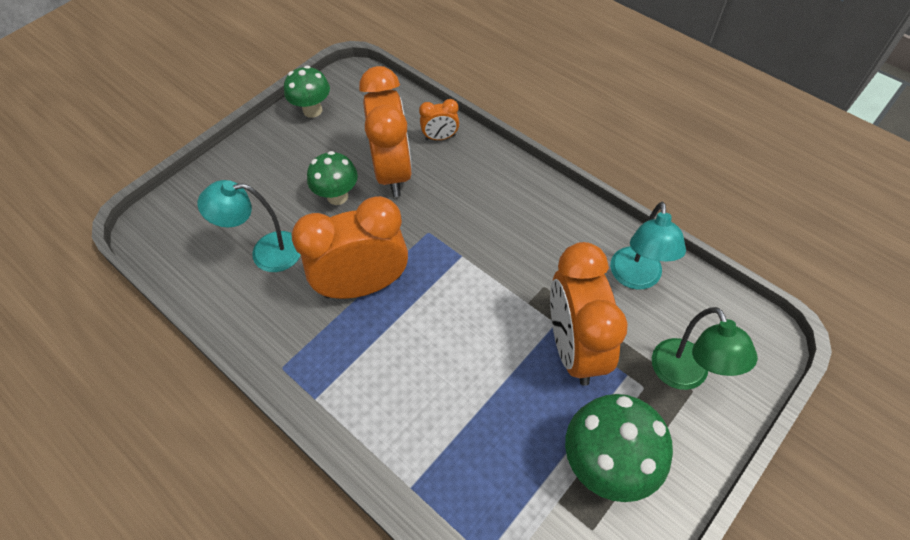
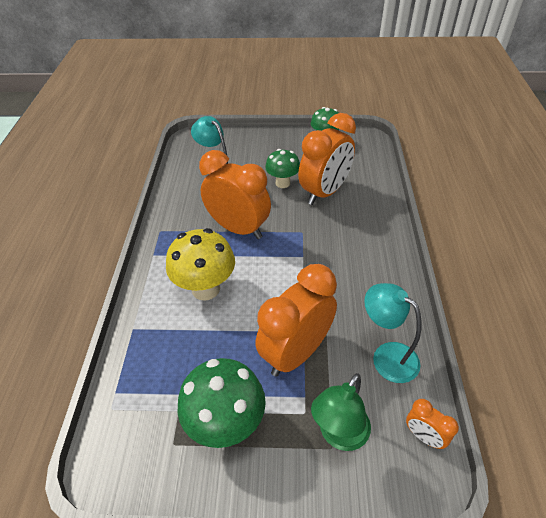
camera: 50 degrees right, 10 degrees down
orange clock [419,99,459,140] -> orange clock moved to [406,399,459,449]
turquoise lamp [610,202,686,290] -> turquoise lamp turned 75 degrees clockwise [364,283,421,383]
none -> yellow mushroom [166,228,235,301]

